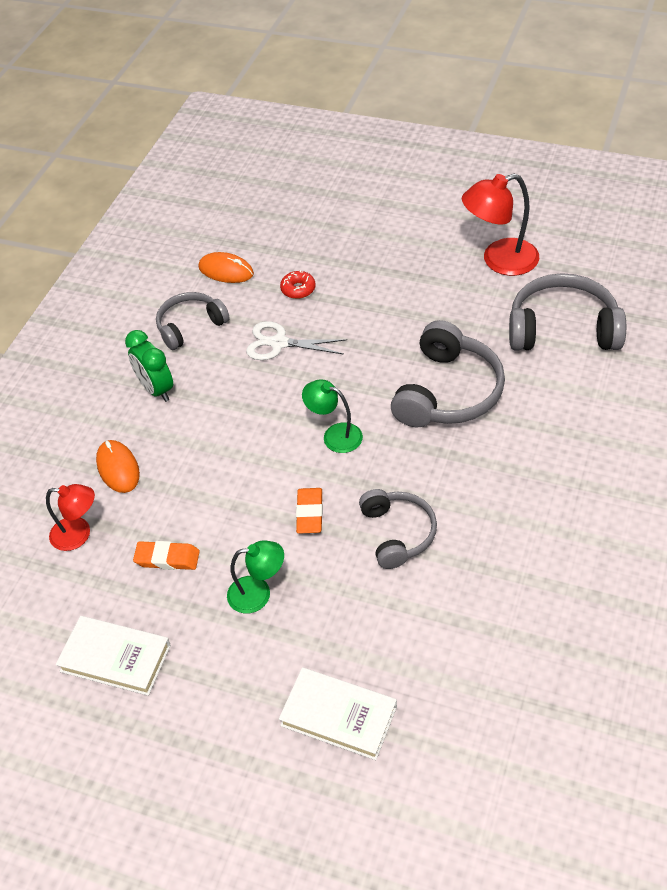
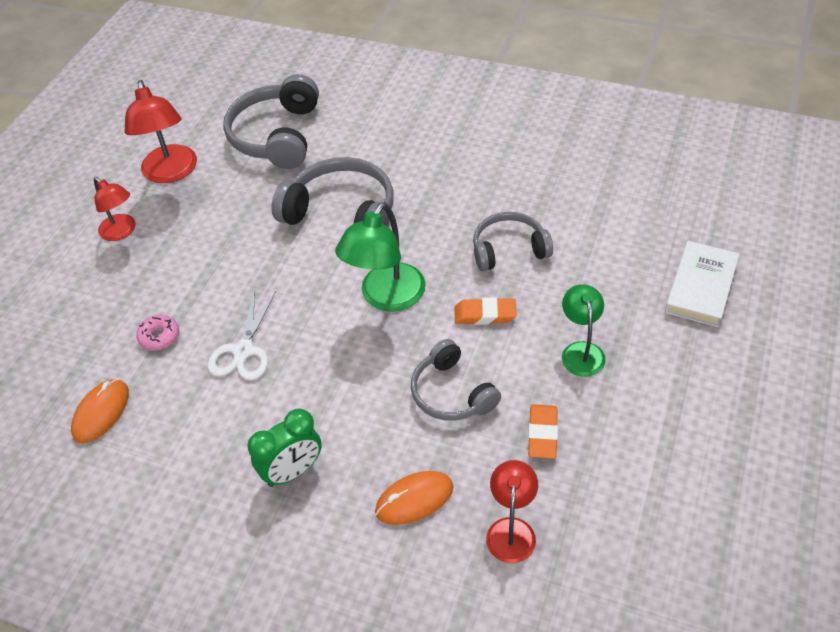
camera: 90 degrees left, 0 degrees up
white book [56,616,171,696] -> none
grey headphones [156,292,230,350] -> grey headphones moved to [411,339,501,421]
red donut [280,270,316,299] -> pink donut [136,315,179,350]
green lamp [302,379,363,453] -> green lamp [335,202,426,311], size x1.60
none -> red lamp [94,177,135,241]

